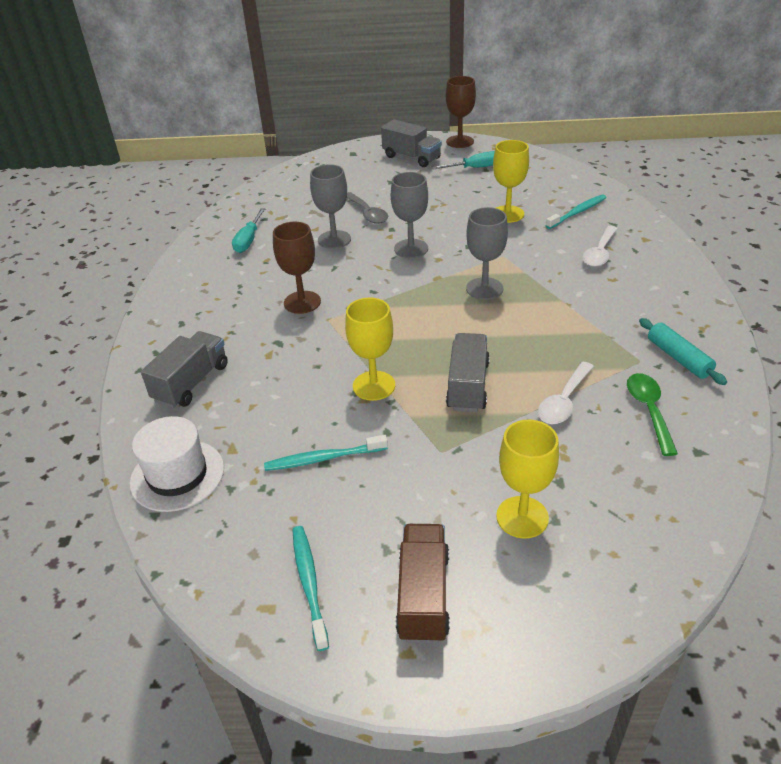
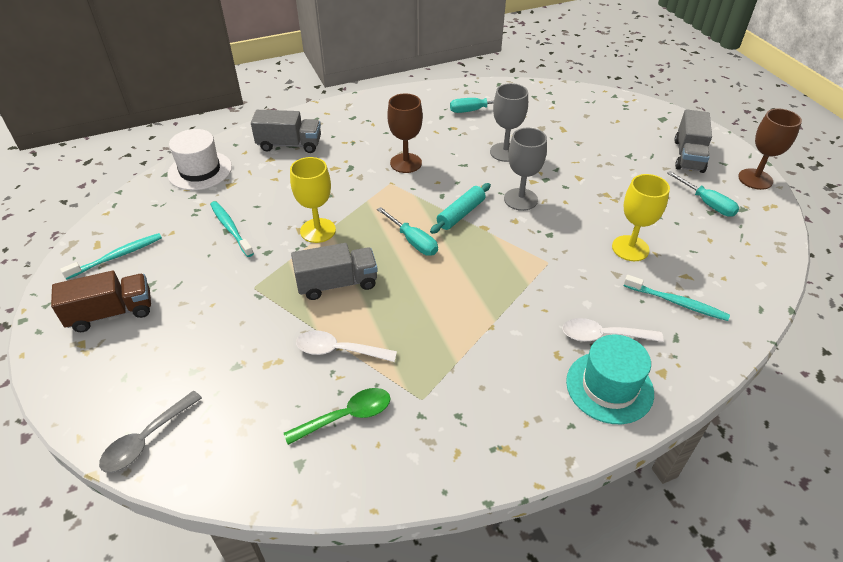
camera: 65 degrees right, 5 degrees up
grey spoon [347,192,388,224] -> grey spoon moved to [99,391,202,473]
grey goblet [466,207,508,300] -> none
yellow goblet [496,420,559,538] -> none
turquoise rolling pin [639,318,727,385] -> turquoise rolling pin moved to [430,183,491,234]
none -> turquoise screwdriver [377,207,438,256]
none -> turquoise hat [566,335,654,424]

